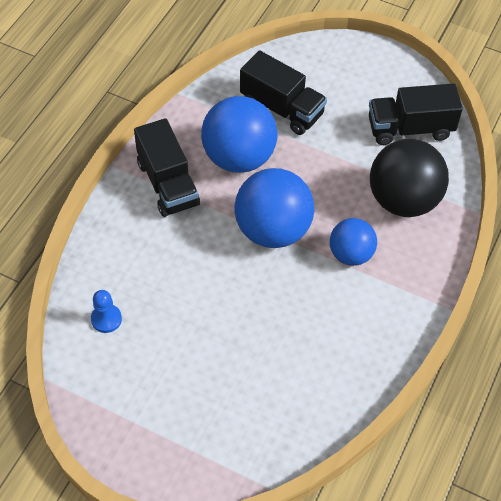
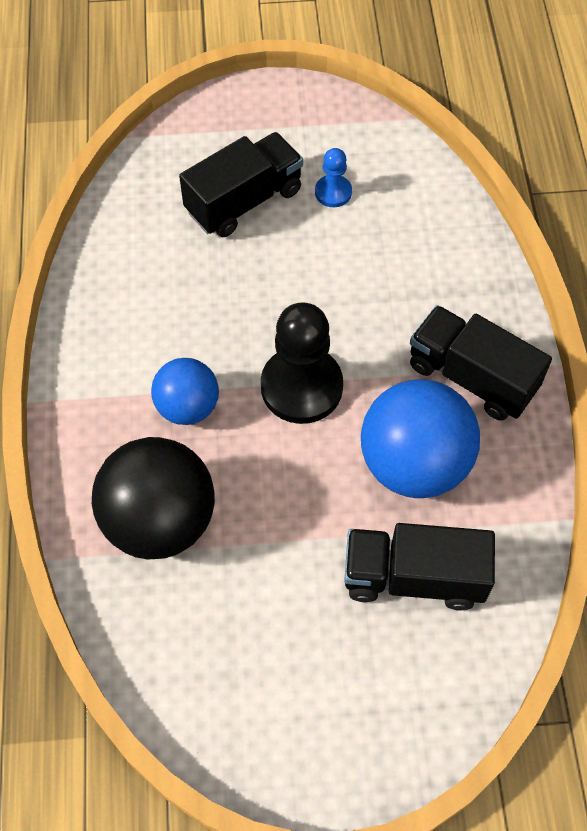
camera: 150 degrees right, 5 degrees up
blue pawn [91,290,122,333] -> blue pawn moved to [315,148,352,207]
blue ball [234,168,314,248] -> black pawn [261,303,343,424]
black truck [369,84,463,145] -> black truck moved to [179,132,303,237]

